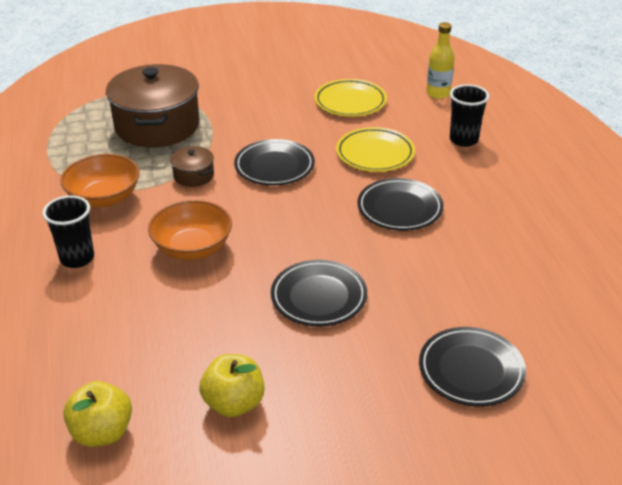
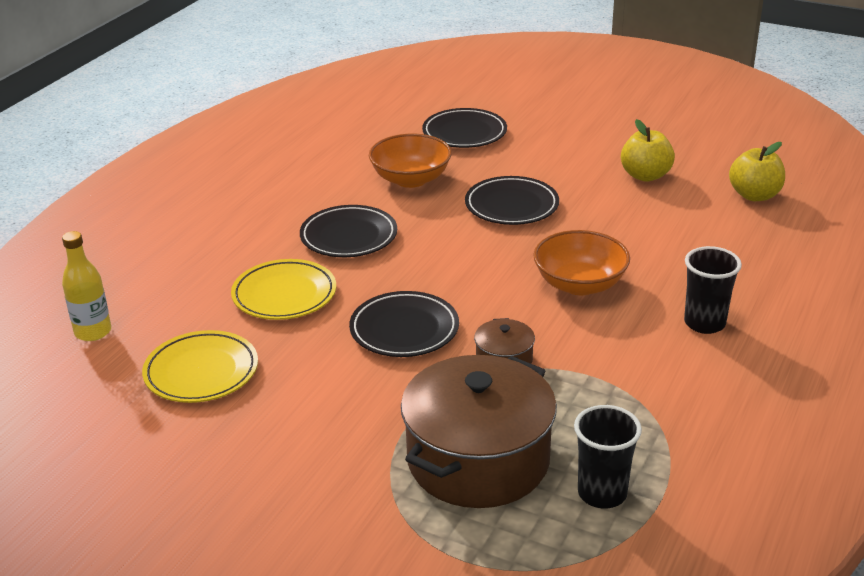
camera: 140 degrees left, 5 degrees down
orange bowl [60,154,139,208] -> orange bowl moved to [369,134,452,188]
black cup [450,84,489,147] -> black cup moved to [574,405,642,508]

